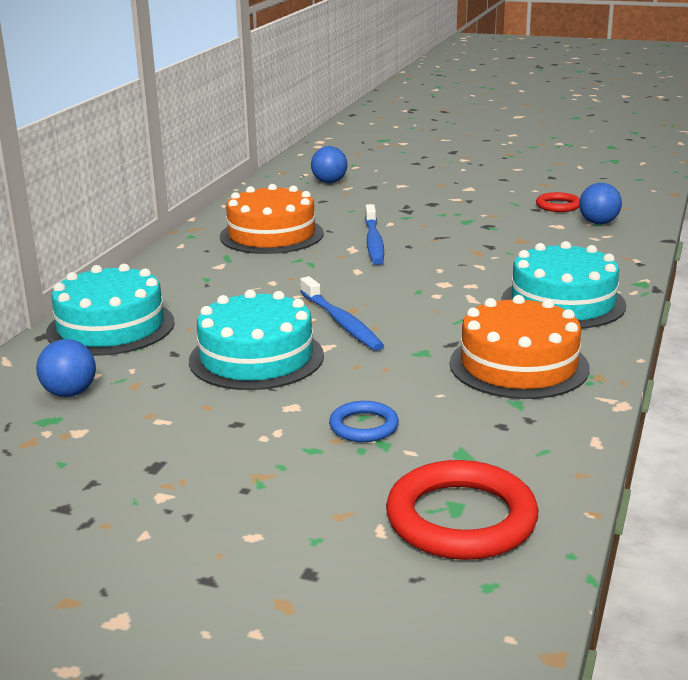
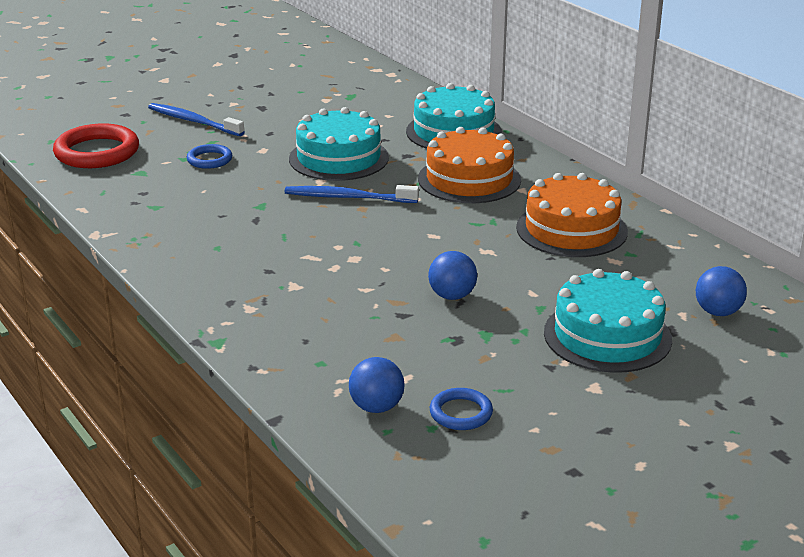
camera: 125 degrees right, 5 degrees up
blue ball [36,339,96,397] -> blue ball moved to [428,251,477,300]
blue toothbrush [365,204,384,265] -> blue toothbrush moved to [148,103,245,136]
orange cake [450,295,590,399] -> orange cake moved to [418,127,521,203]
turquoise cake [502,241,626,329] -> turquoise cake moved to [544,269,672,373]
red ring [536,192,580,212] -> blue ring [430,388,493,430]

